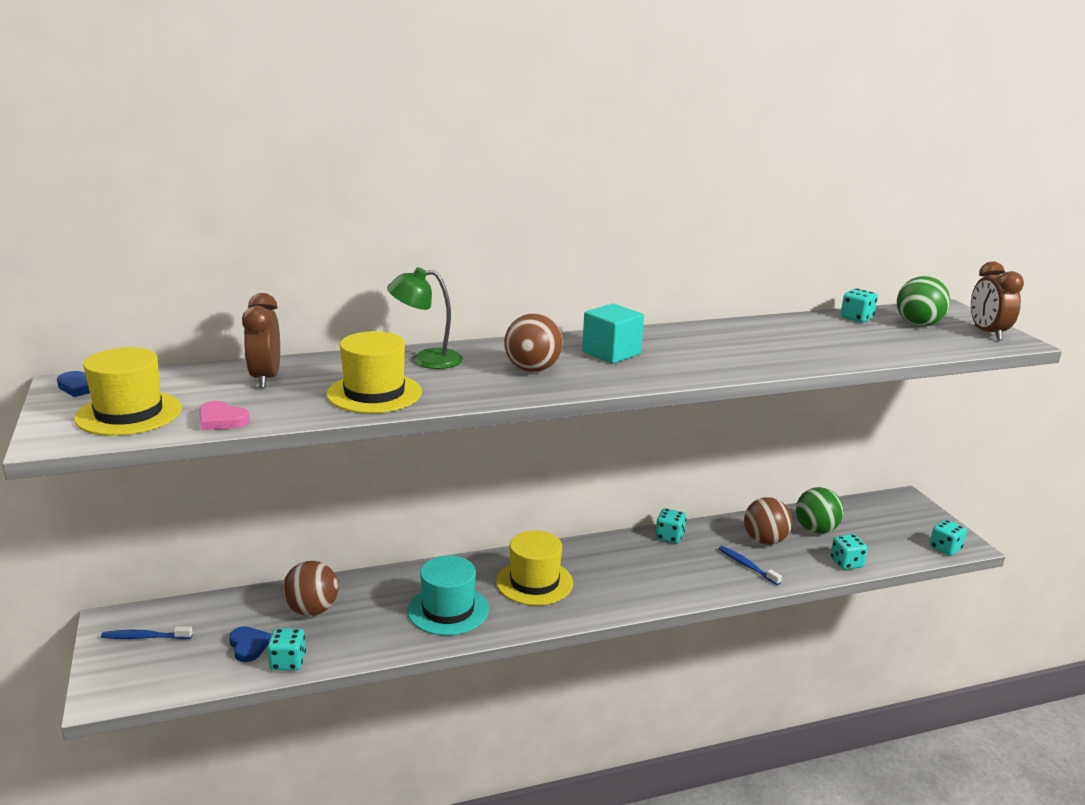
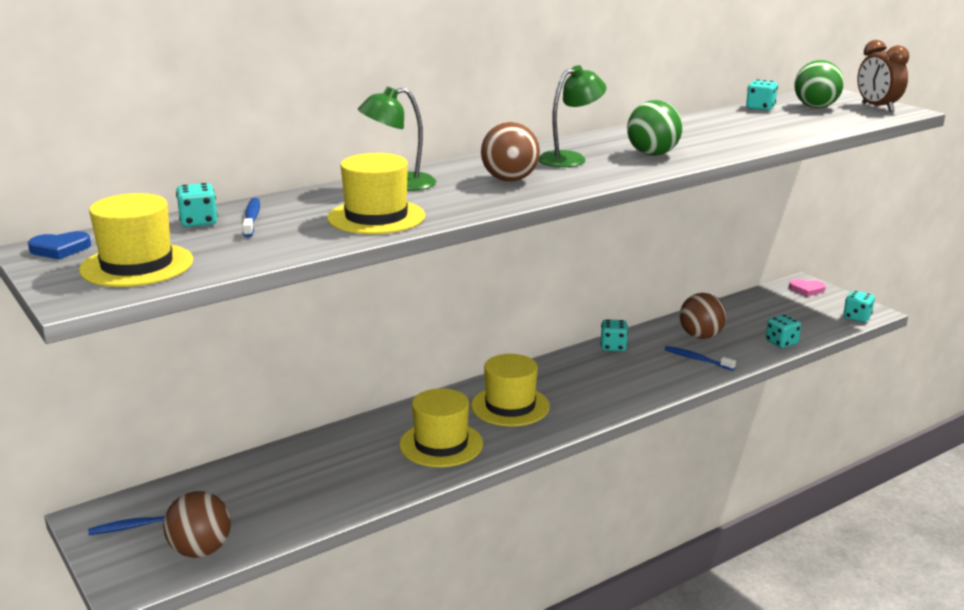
camera: 15 degrees left, 0 degrees up
pink heart [199,401,250,430] -> pink heart moved to [789,279,826,297]
blue heart [229,626,271,662] -> none
brown clock [242,293,280,388] -> blue toothbrush [243,198,260,237]
turquoise dice [267,628,306,670] -> turquoise dice moved to [176,183,218,227]
brown ball [282,561,338,616] -> brown ball moved to [163,491,231,558]
turquoise hat [407,556,489,635] -> yellow hat [399,388,483,467]
turquoise cube [582,303,644,364] -> green lamp [538,65,606,167]
green ball [796,487,844,534] -> green ball moved to [627,100,683,156]

